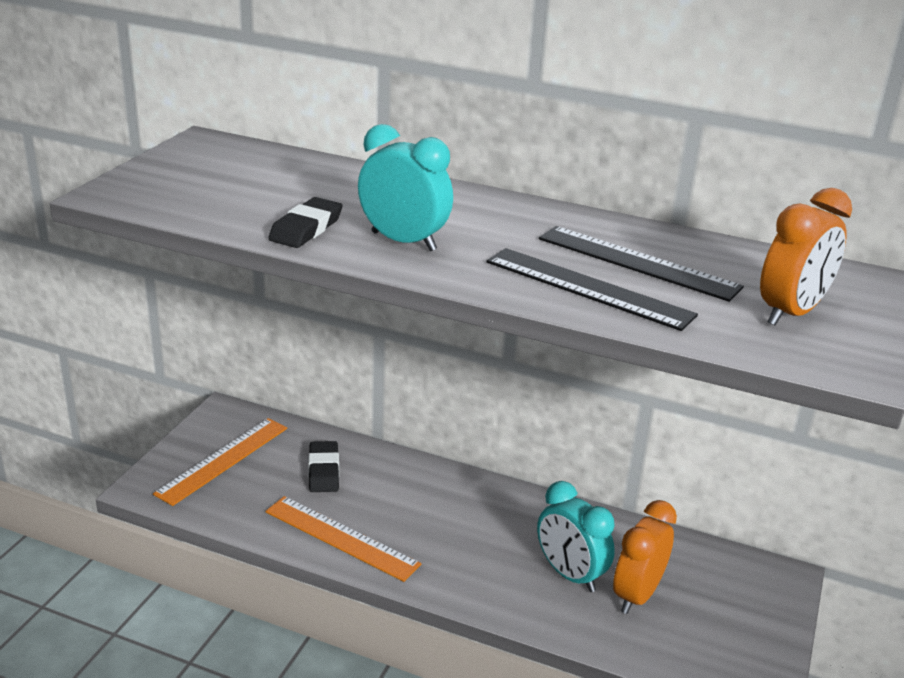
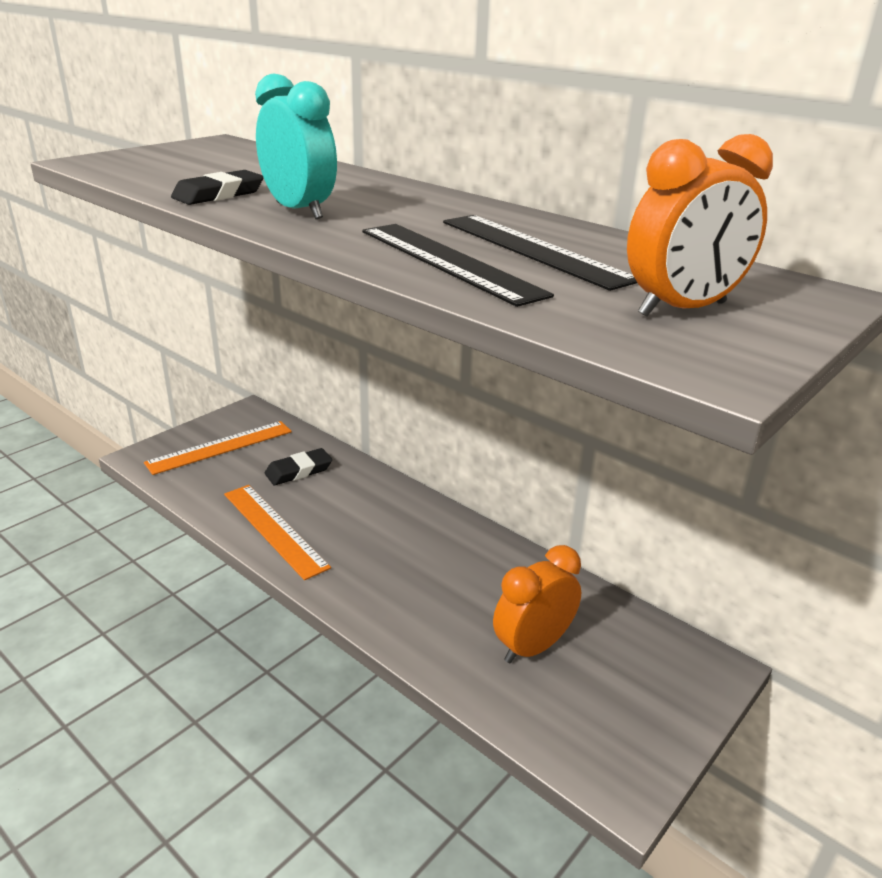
camera: 20 degrees right, 0 degrees up
black eraser [308,441,339,492] -> black eraser turned 45 degrees clockwise [265,448,332,485]
turquoise clock [537,481,615,592] -> none

